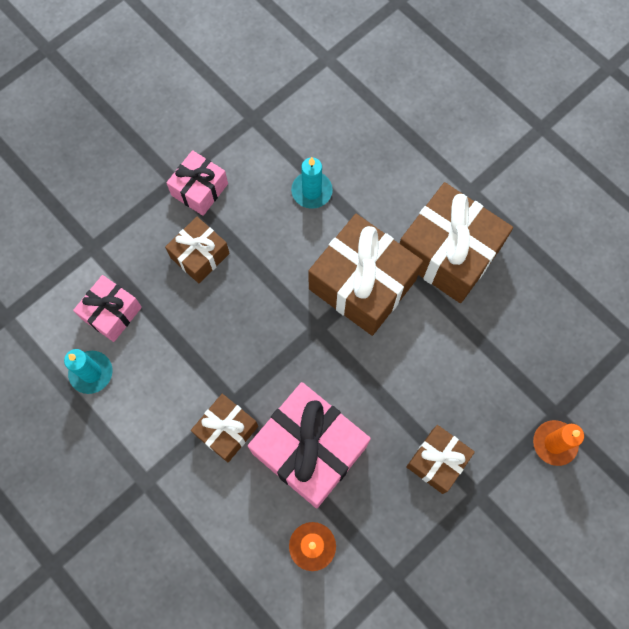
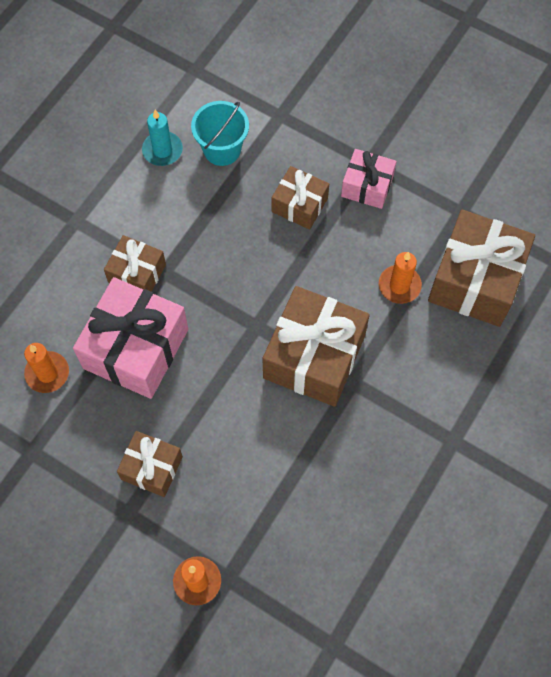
camera: 75 degrees right, 5 degrees down
pink gift [73,275,142,342] -> turquoise bucket [191,101,249,166]
turquoise candle [291,157,333,209] -> orange candle [379,252,422,304]
brown gift [400,182,513,303] -> brown gift moved to [428,210,535,327]

